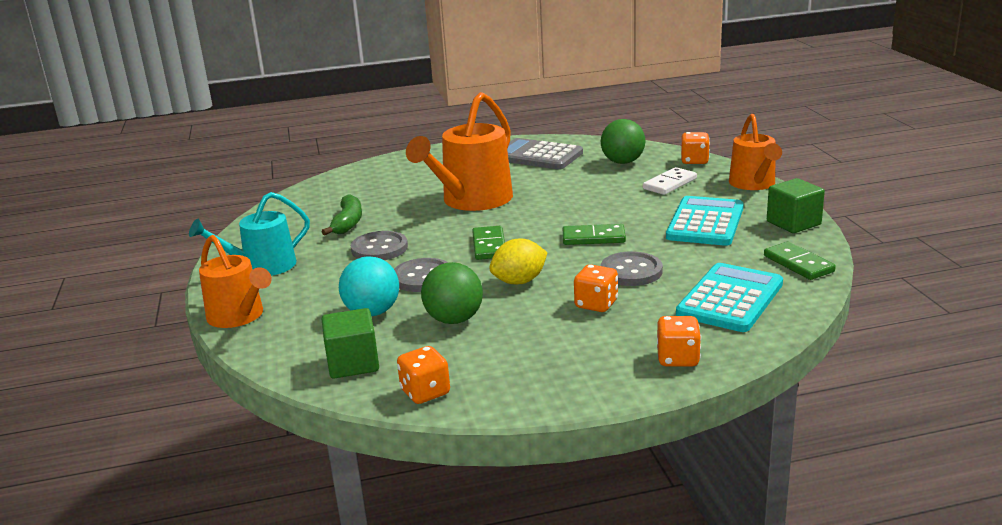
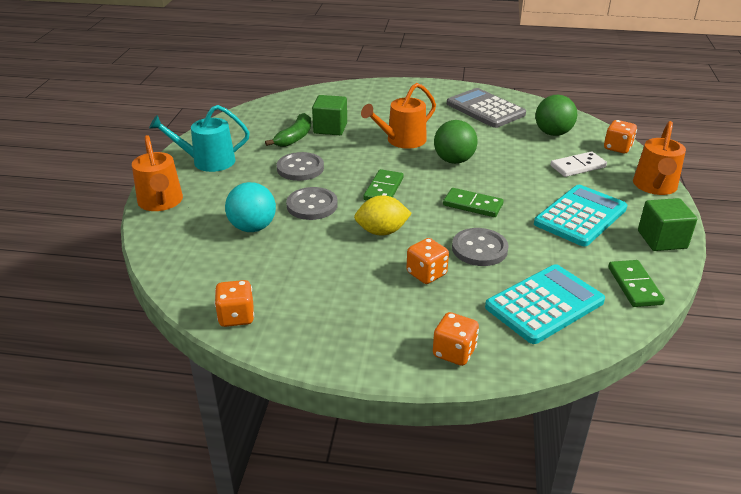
camera: 20 degrees right, 10 degrees up
green cube [321,308,379,379] -> green cube moved to [312,95,347,135]
orange watering can [406,92,513,211] -> orange watering can [361,83,436,149], size x0.65
green ball [421,262,483,324] -> green ball moved to [434,120,477,164]

